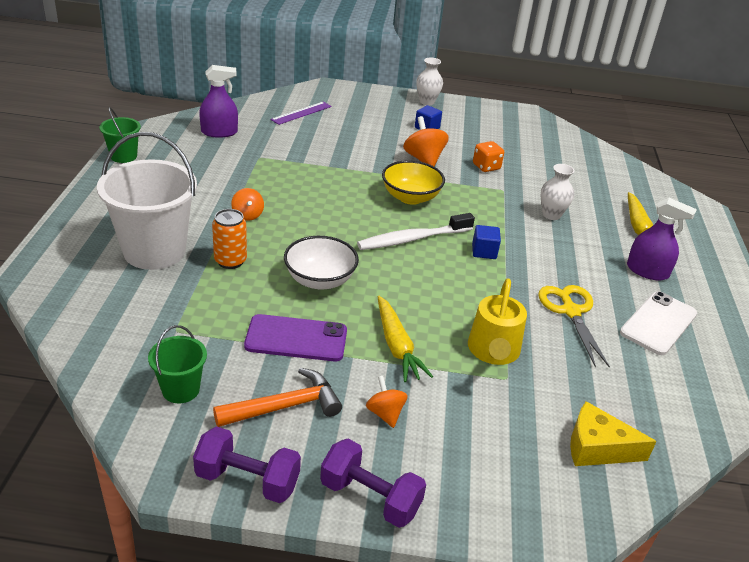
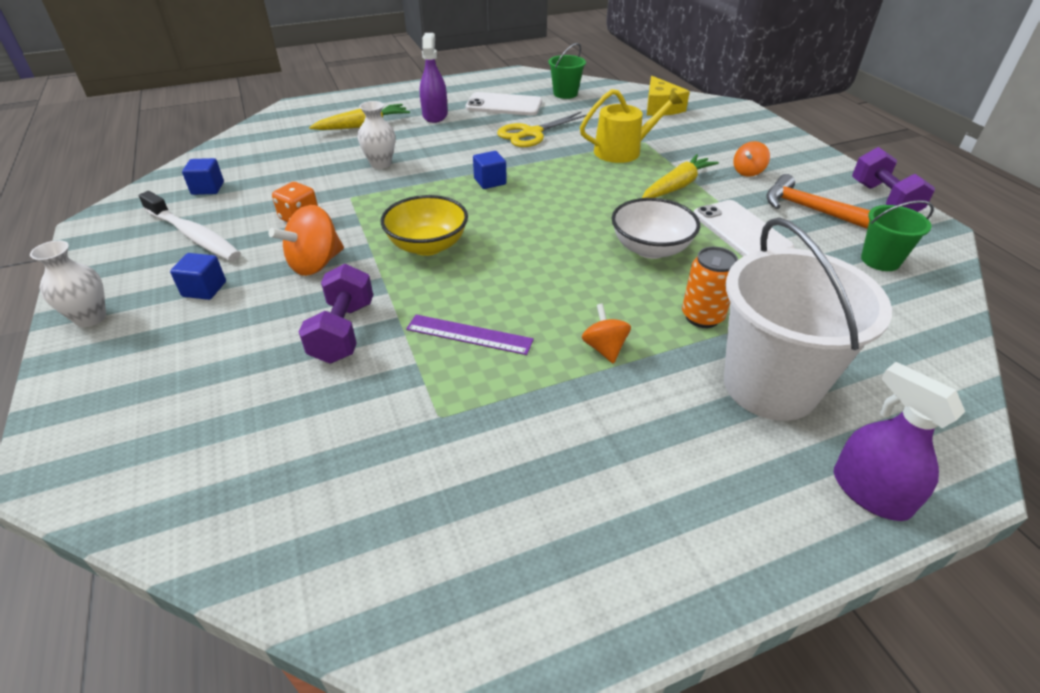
camera: 115 degrees left, 5 degrees up
green bucket [99,107,141,163] -> green bucket moved to [548,43,586,99]
purple spray bottle [199,65,238,138] -> purple spray bottle moved to [834,362,965,521]
orange spinning top [231,188,264,221] -> orange spinning top turned 60 degrees counterclockwise [582,303,631,364]
purple phone [244,314,347,362] -> white phone [694,200,795,256]
purple ruler [270,102,332,125] -> purple ruler moved to [406,315,534,355]
purple dumbbell [320,439,426,528] -> purple dumbbell moved to [299,264,373,363]
white toothbrush [357,213,475,250] -> white toothbrush moved to [138,191,241,261]
none -> blue cube [182,158,224,195]

